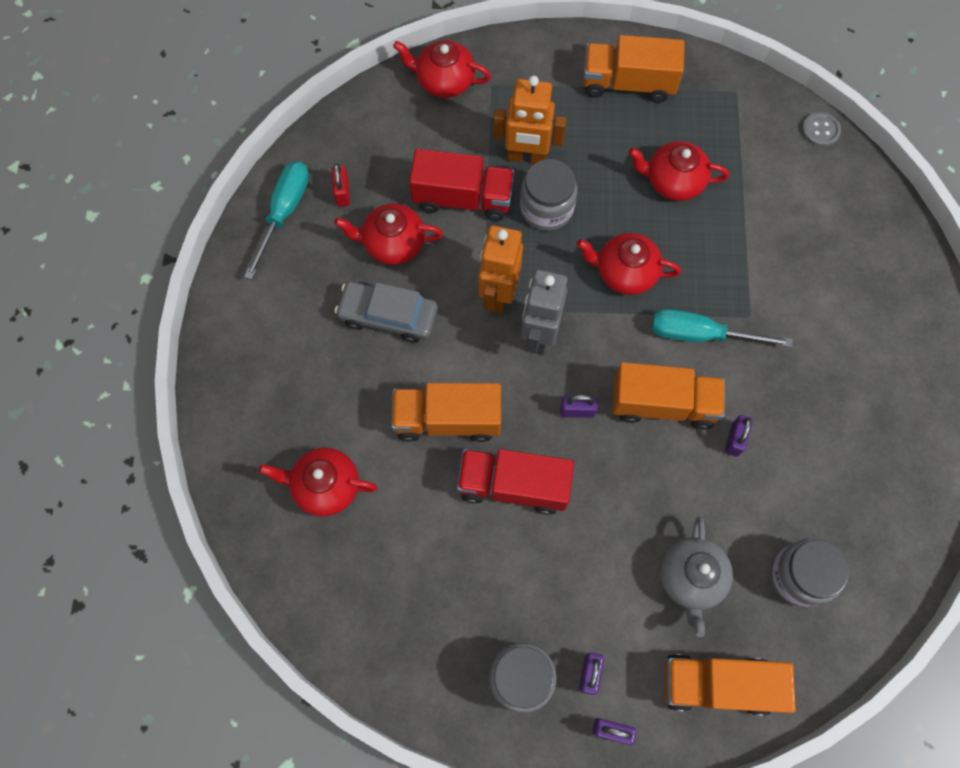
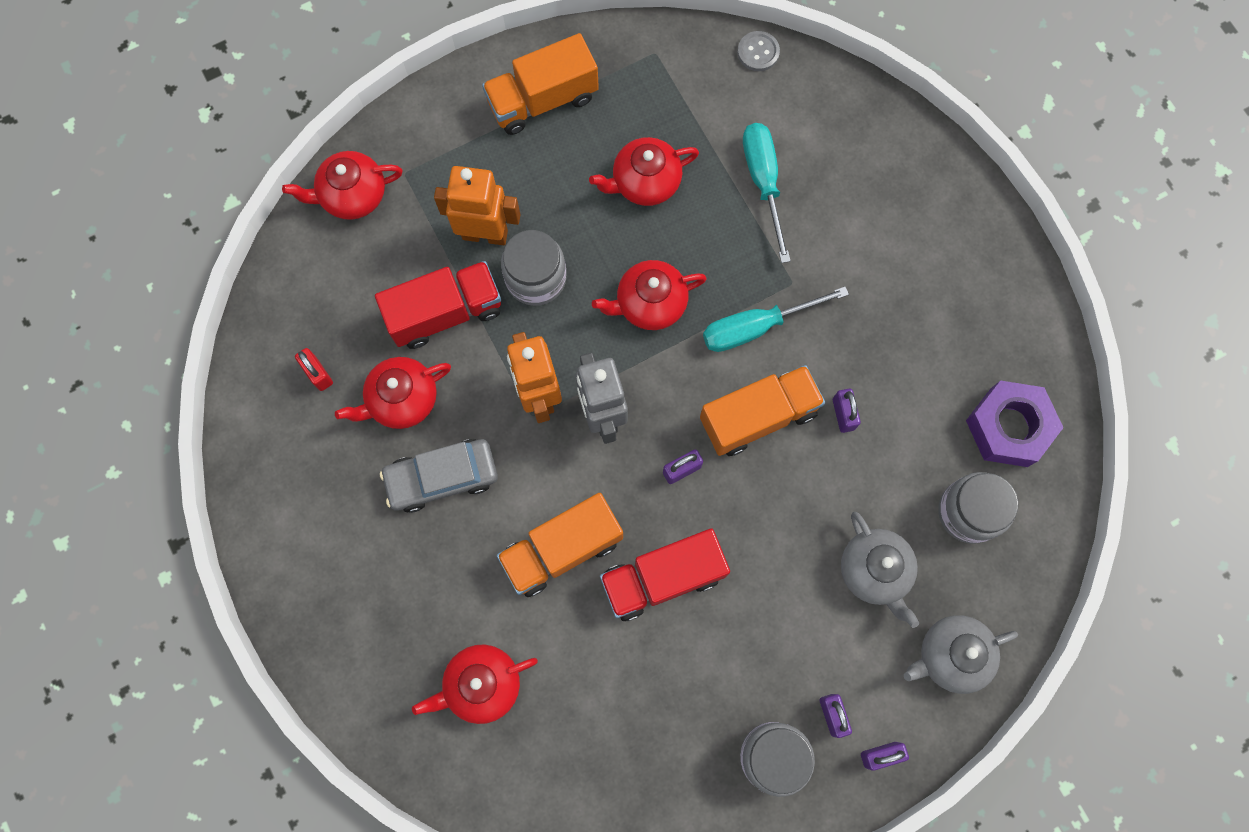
camera: 30 degrees left, 5 degrees up
turquoise screwdriver [244,161,309,280] -> turquoise screwdriver moved to [743,123,791,263]
orange robot [493,76,566,164] -> orange robot turned 150 degrees counterclockwise [434,166,520,245]
orange truck [664,654,796,716] -> grey teapot [904,615,1018,694]
none -> purple nut [966,380,1064,467]

